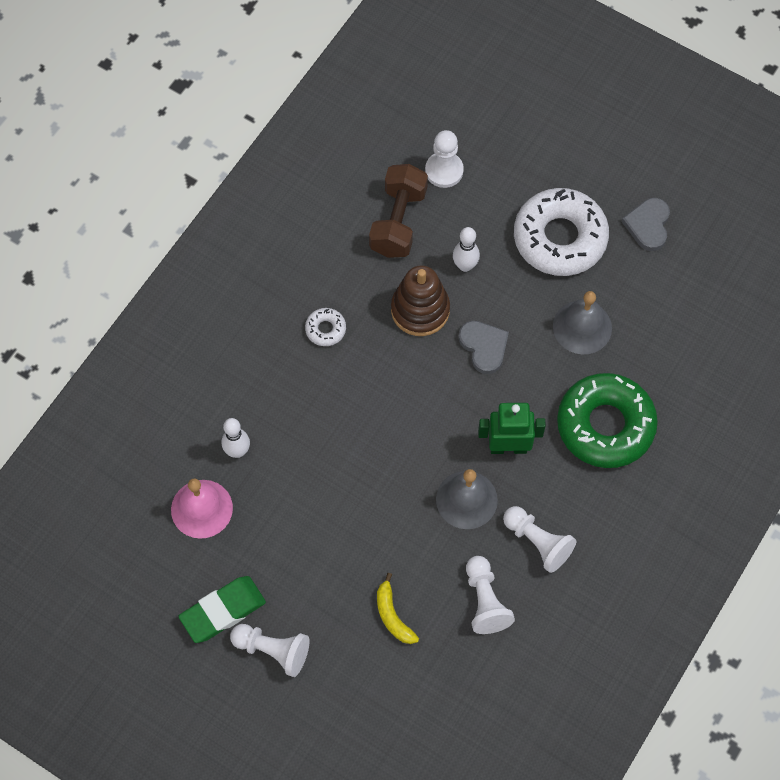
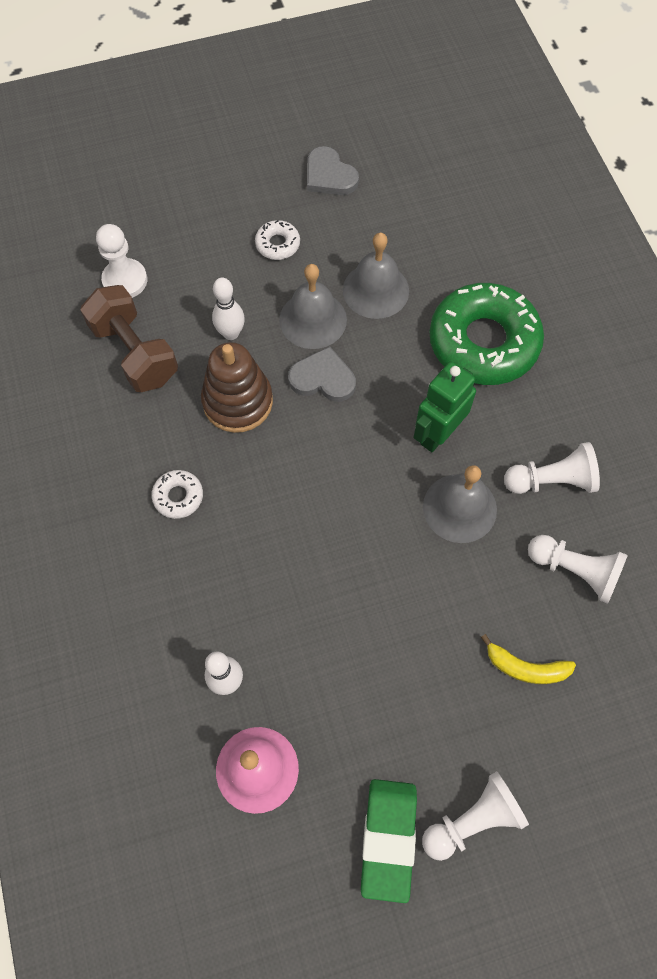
camera: 50 degrees left, 0 degrees up
white donut [514,188,609,276] -> white donut [255,220,300,260], size x0.42
none -> grey bell [279,264,347,349]

